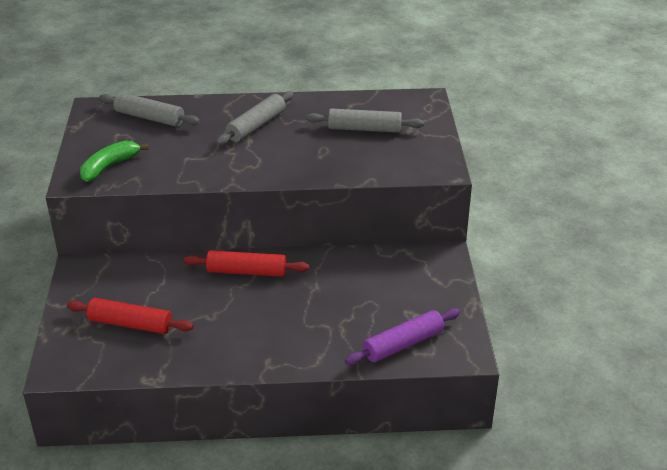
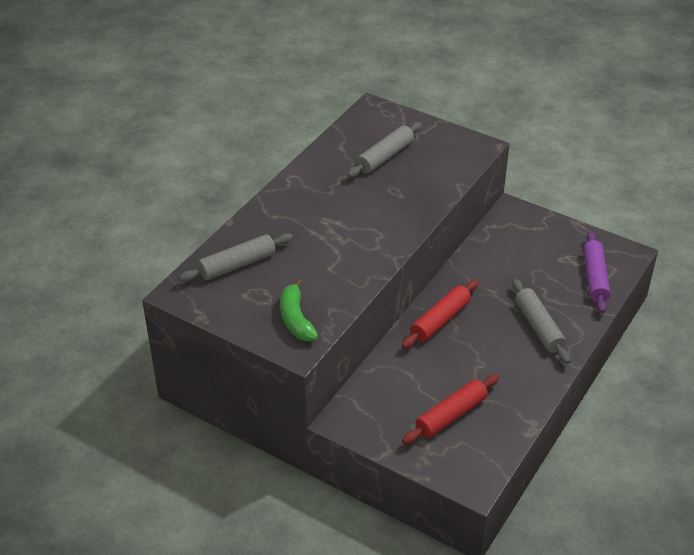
camera: 55 degrees left, 5 degrees up
grey rolling pin [216,91,294,146] -> grey rolling pin moved to [512,279,570,364]

